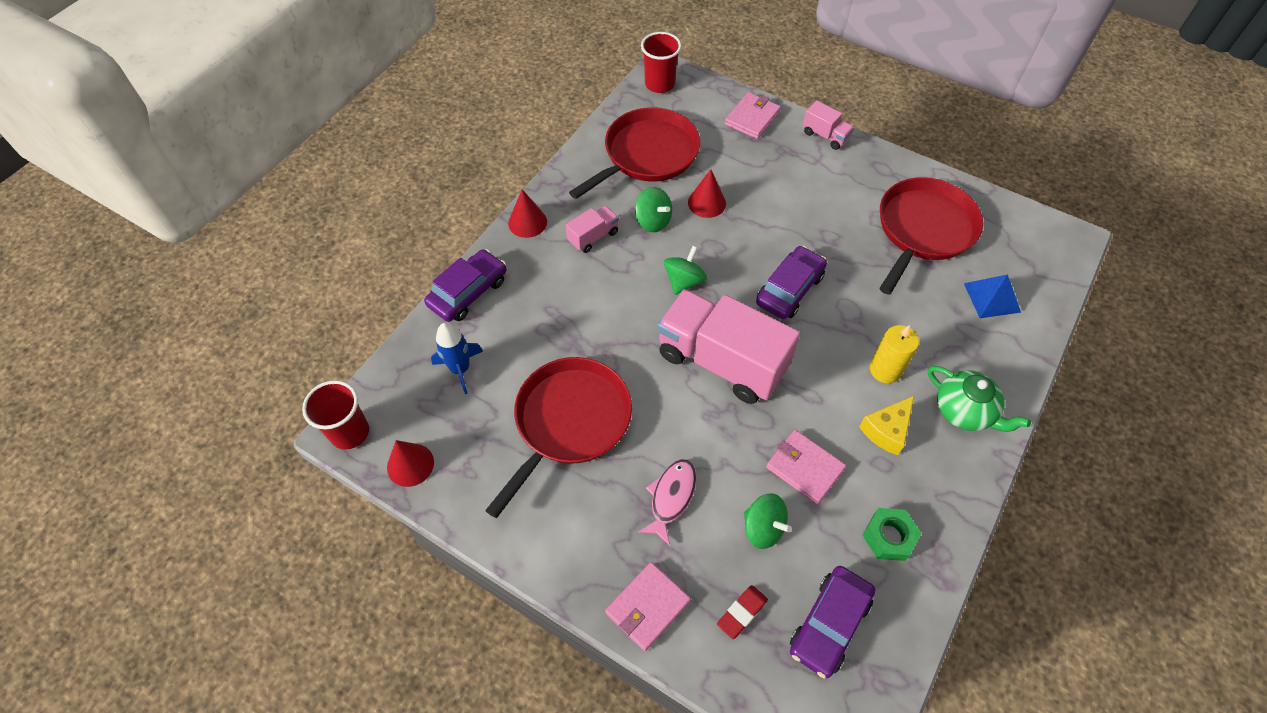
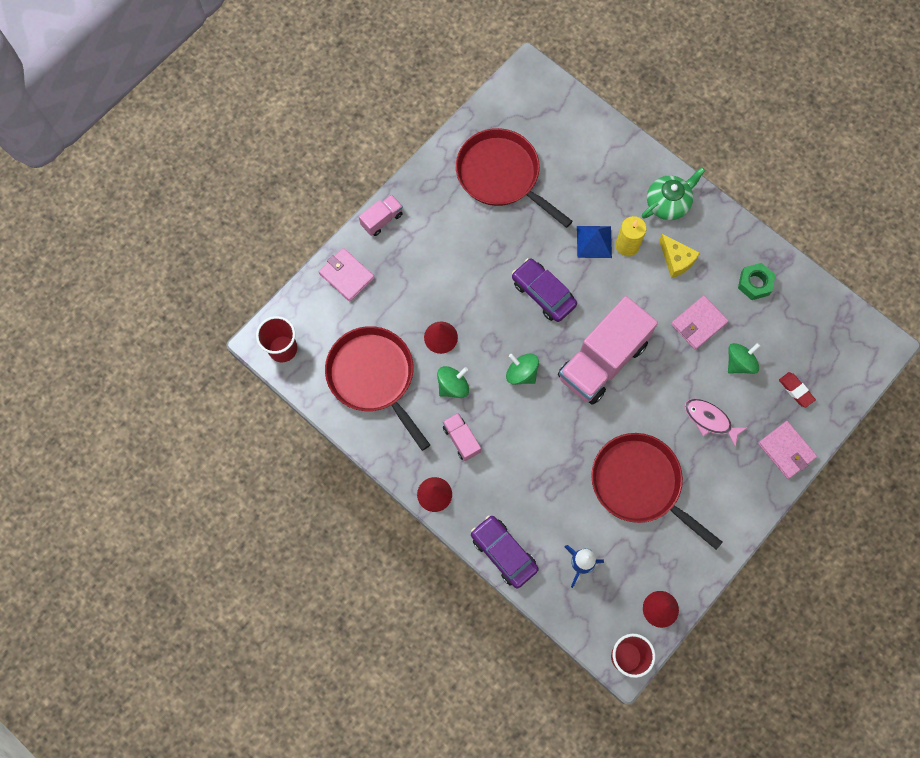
camera: 80 degrees left, 15 degrees up
purple car [790,566,875,678] -> none
blue pyramid [964,274,1021,318] -> blue pyramid moved to [577,226,612,258]

